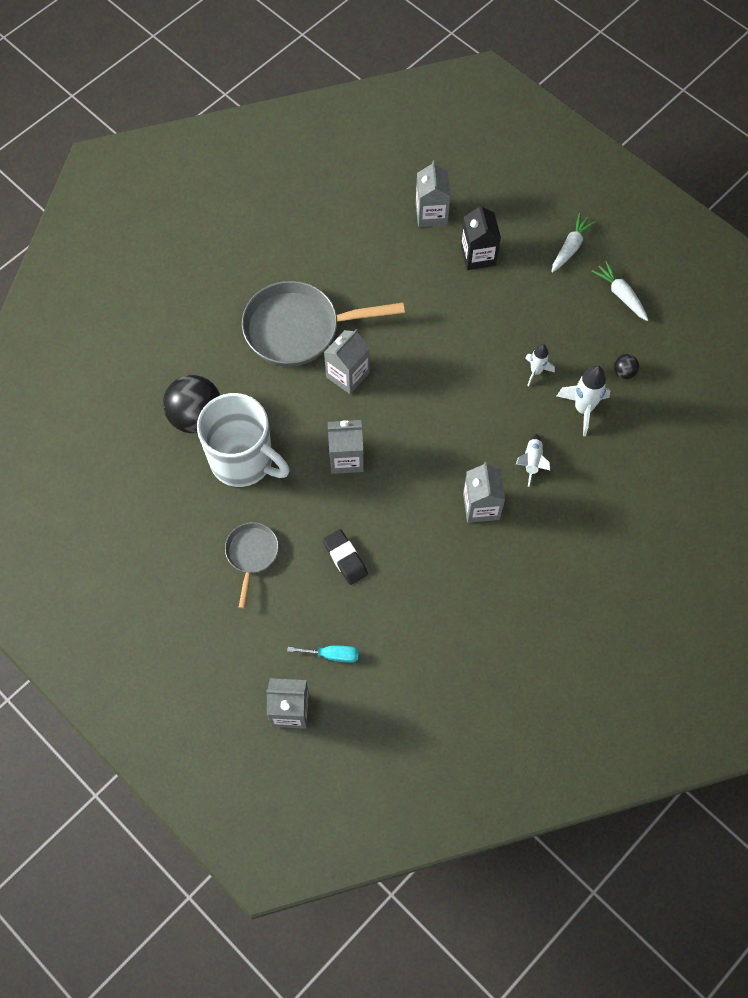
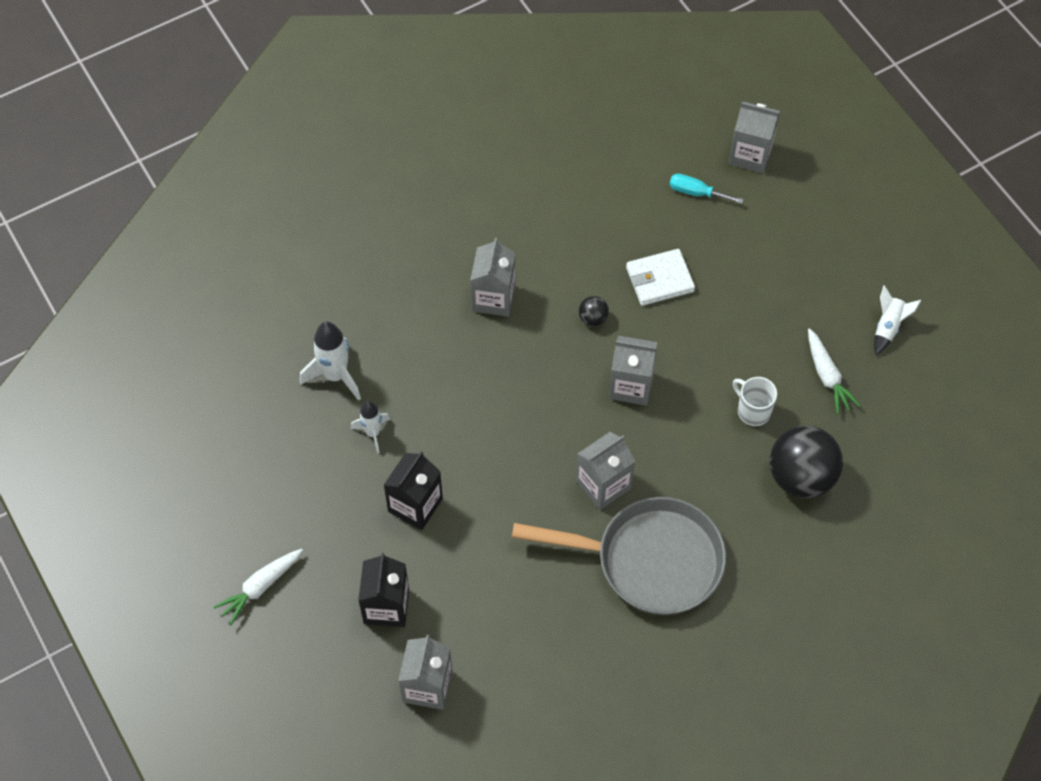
camera: 165 degrees left, 5 degrees down
white mug [197,393,290,487] -> white mug [733,377,777,426], size x0.44
grey pan [225,522,279,609] -> none
black eraser [323,529,368,585] -> white wallet [626,249,695,306]
white rocket [516,433,550,487] -> white rocket moved to [874,285,922,355]
white carrot [591,261,648,321] -> white carrot moved to [808,329,861,414]
black ball [614,354,639,379] -> black ball moved to [579,296,609,326]
none -> black carton [384,451,443,530]

